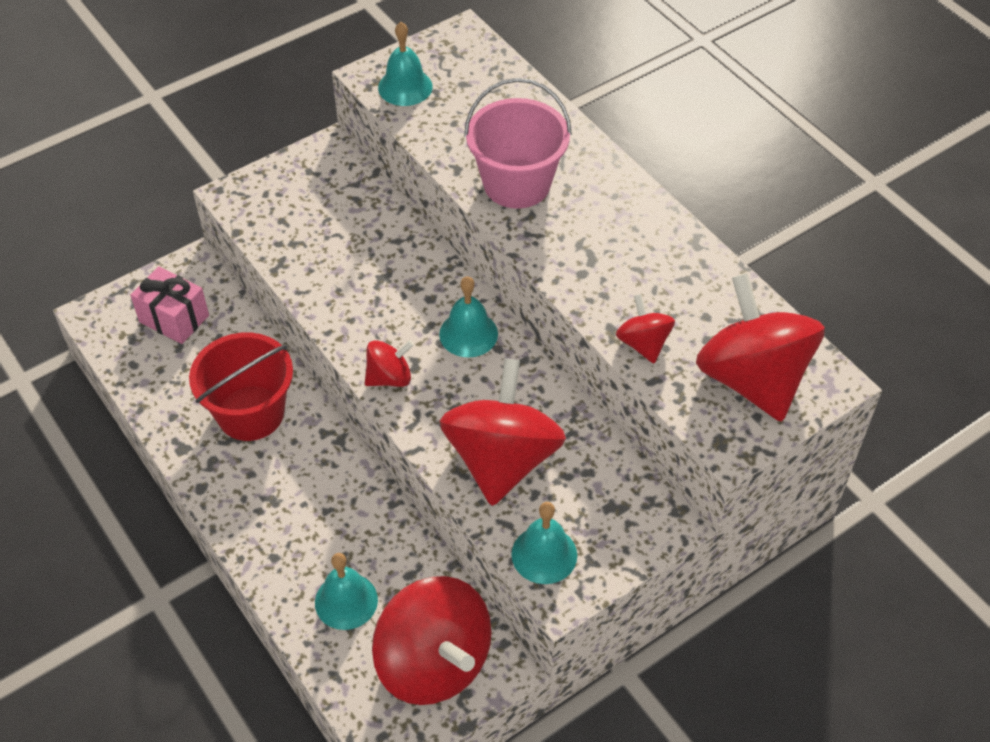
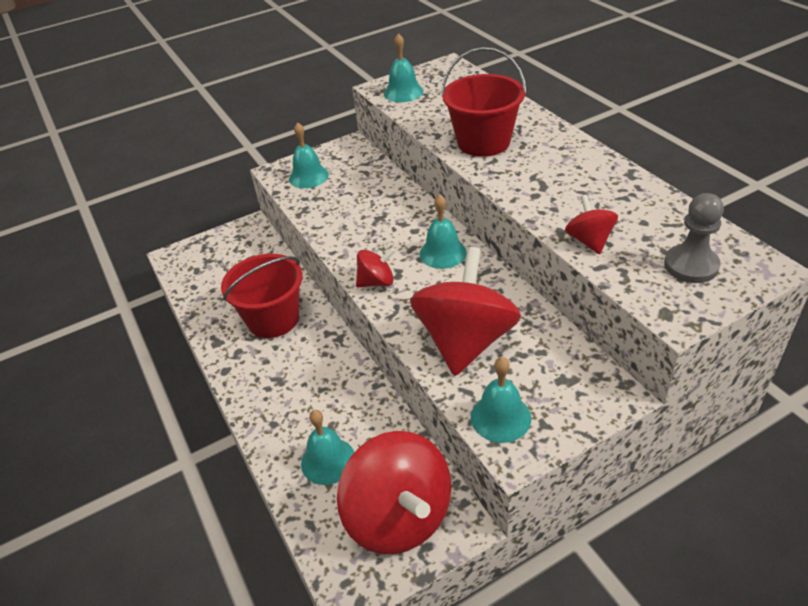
camera: 10 degrees right, 10 degrees down
pink gift [130,266,209,344] -> none
pink bucket [464,78,572,209] -> red bucket [441,47,527,157]
red spinning top [696,273,825,422] -> grey pawn [664,193,724,283]
none -> turquoise bell [289,122,329,188]

